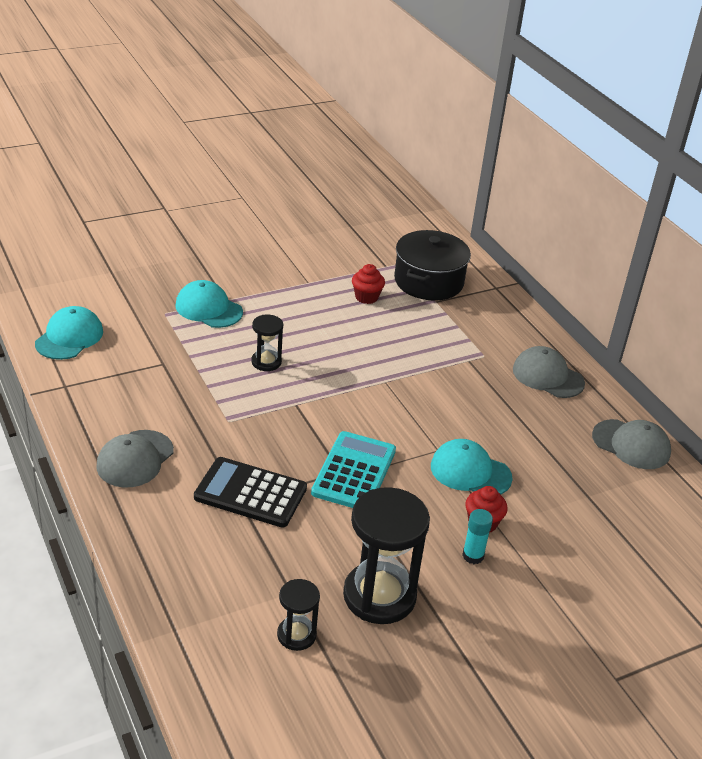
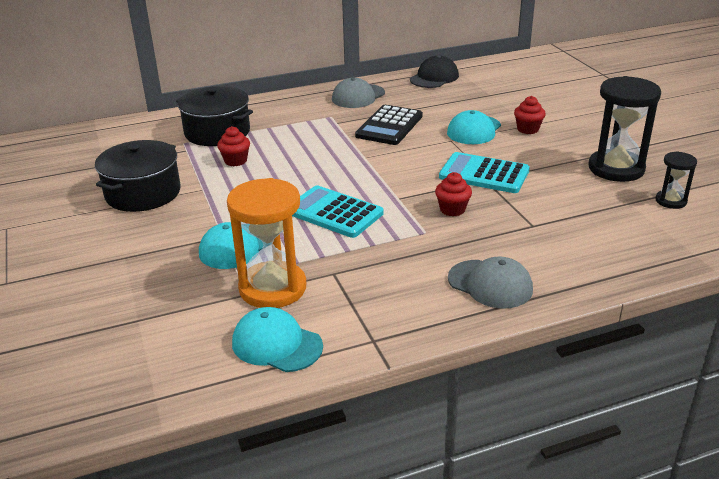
camera: 80 degrees left, 5 degrees down
black calculator [194,457,307,528] -> black calculator moved to [355,105,423,145]
black hourglass [251,314,283,371] -> turquoise calculator [292,185,383,238]
turquoise glue stick [462,509,493,564] -> none
grey cap [592,419,671,469] -> black cap [410,55,459,88]
none -> black pot [95,140,181,212]
none -> orange hourglass [227,178,307,308]
none -> red cupcake [435,172,472,216]

